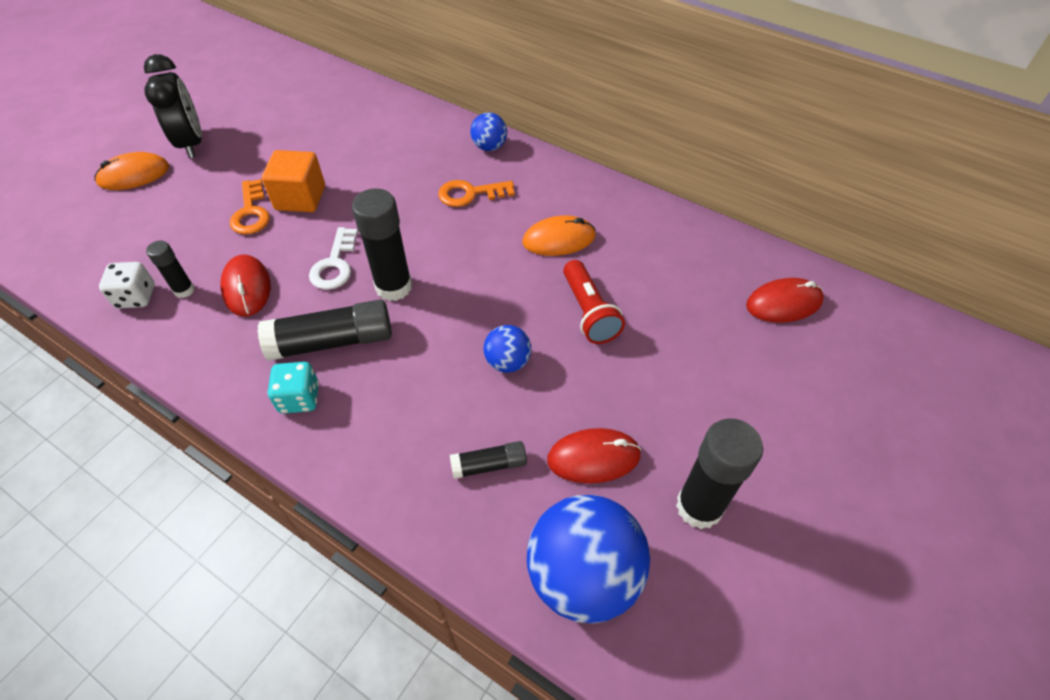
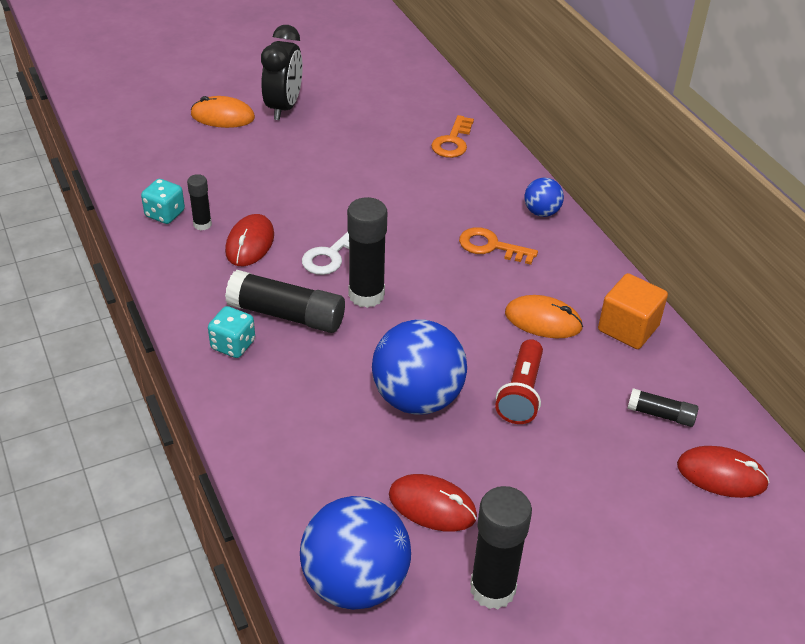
camera: 30 degrees right, 10 degrees down
white dice [99,262,155,309] -> turquoise dice [141,179,185,224]
orange key [230,179,270,235] -> orange key moved to [431,115,474,158]
orange cube [262,150,325,212] -> orange cube moved to [598,273,668,349]
black glue stick [450,441,527,479] -> black glue stick moved to [627,388,698,427]
blue ball [484,325,531,373] -> blue ball [372,320,467,415], size x2.00

